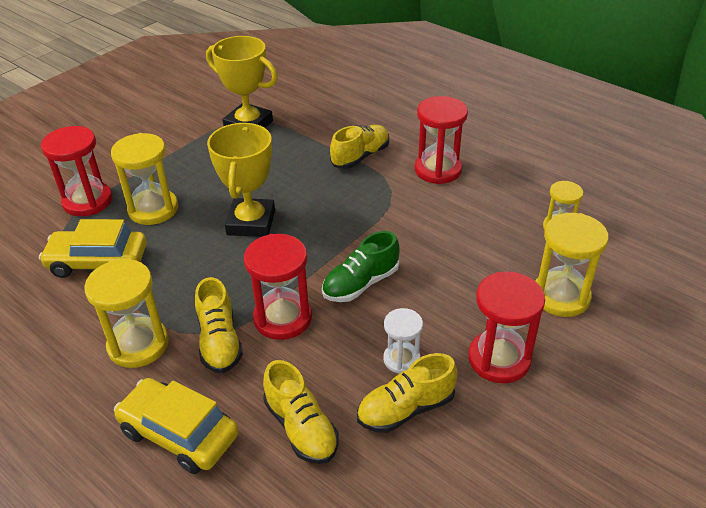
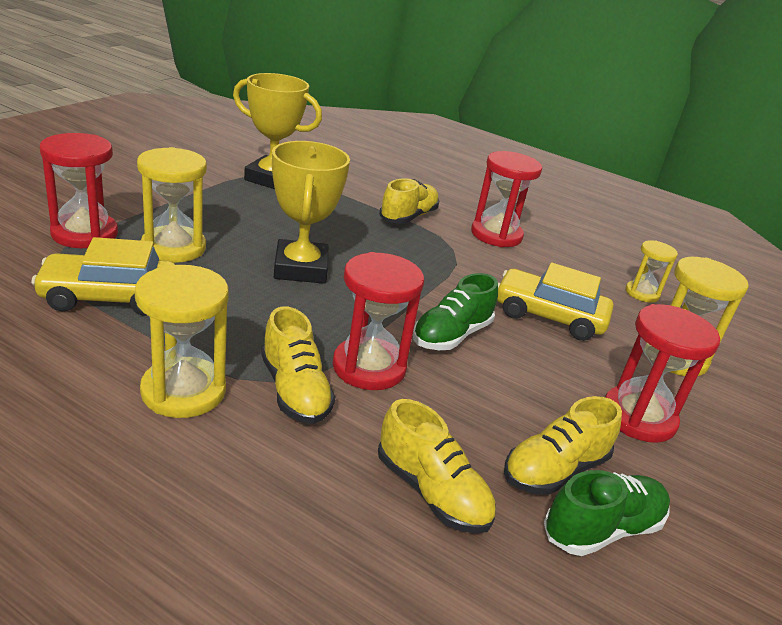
camera: 15 degrees left, 10 degrees down
yellow car [114,378,239,474] -> yellow car moved to [497,263,613,341]
white hourglass [383,308,423,374] -> none
none -> green shoe [544,470,670,556]

